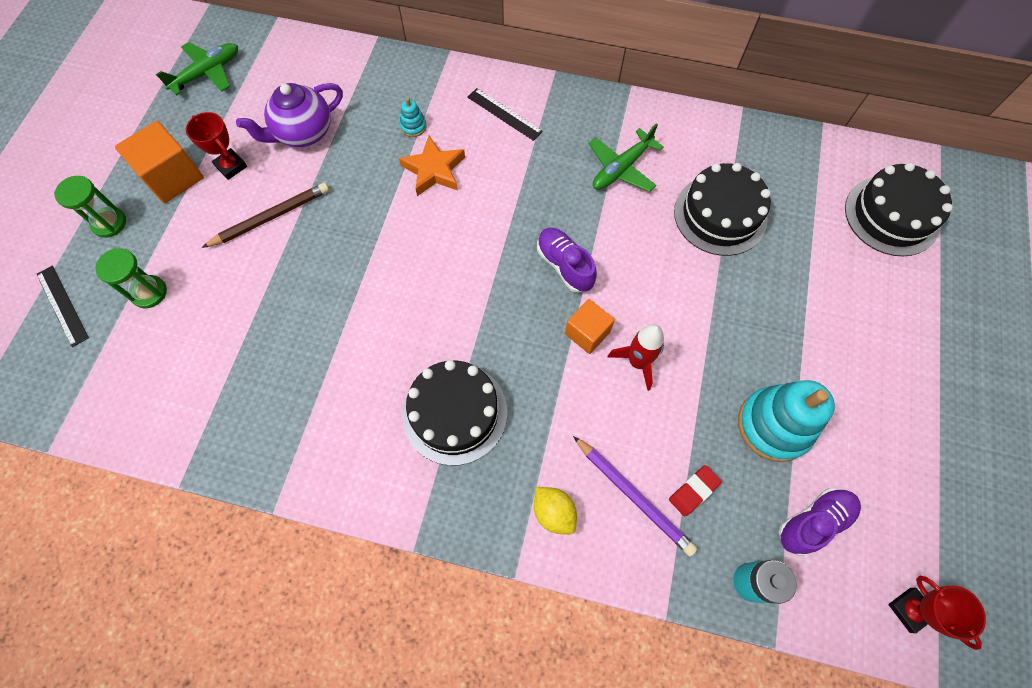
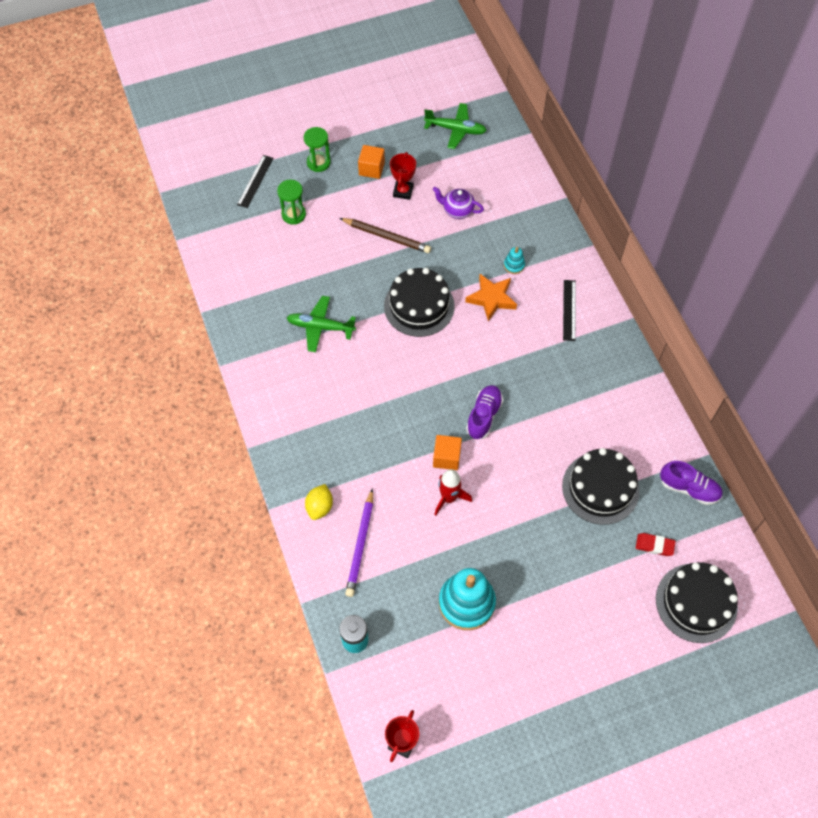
camera: 55 degrees right, 5 degrees down
orange cube [115,121,204,203] -> orange cube [358,145,385,179], size x0.65
purple teapot [236,83,343,147] -> purple teapot [433,187,484,219], size x0.66
black cake [402,360,507,466] -> black cake moved to [384,268,455,337]
green plane [588,123,664,192] -> green plane moved to [287,296,356,352]
red eraser [669,465,722,517] -> red eraser moved to [636,533,676,556]
purple shoe [779,488,861,556] -> purple shoe moved to [660,461,722,505]

